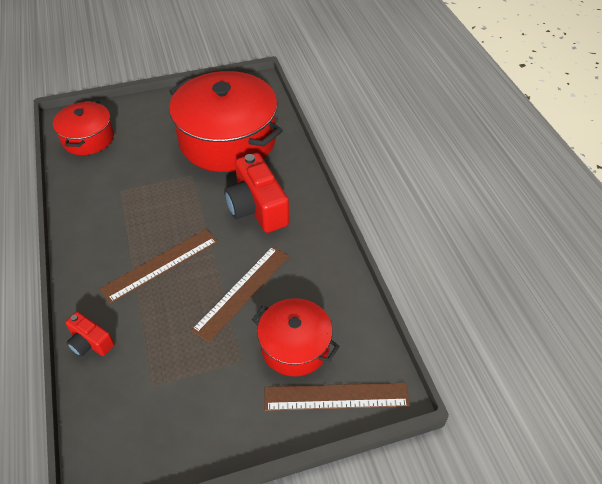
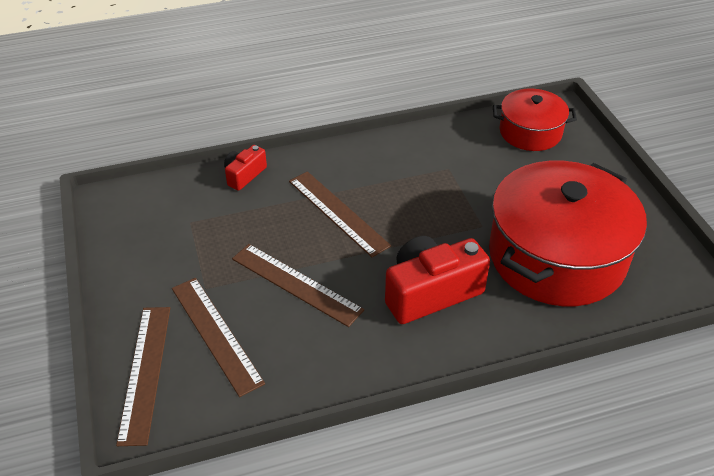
camera: 90 degrees right, 5 degrees down
red pot [252,298,340,376] -> brown ruler [172,278,265,397]

